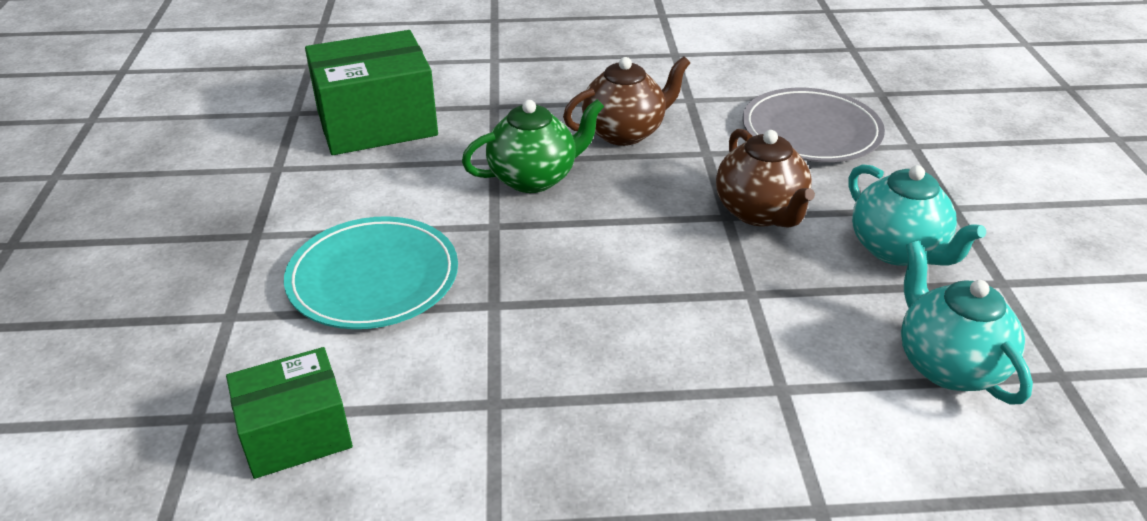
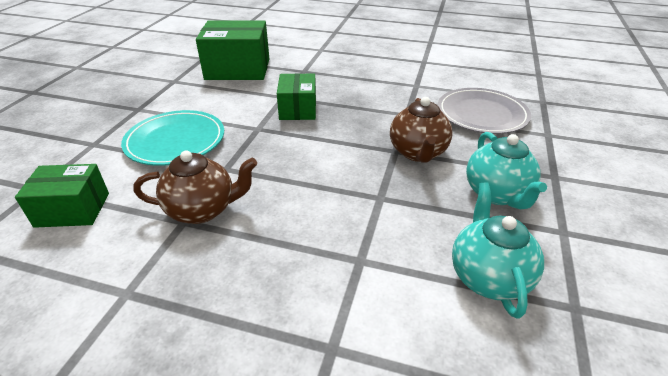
camera: 20 degrees right, 0 degrees up
green teapot [462,99,604,193] -> green box [277,73,316,120]
brown teapot [563,56,690,146] -> brown teapot moved to [133,151,257,224]

